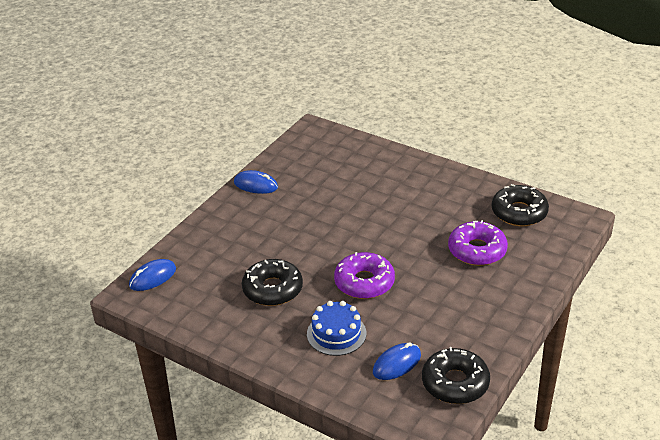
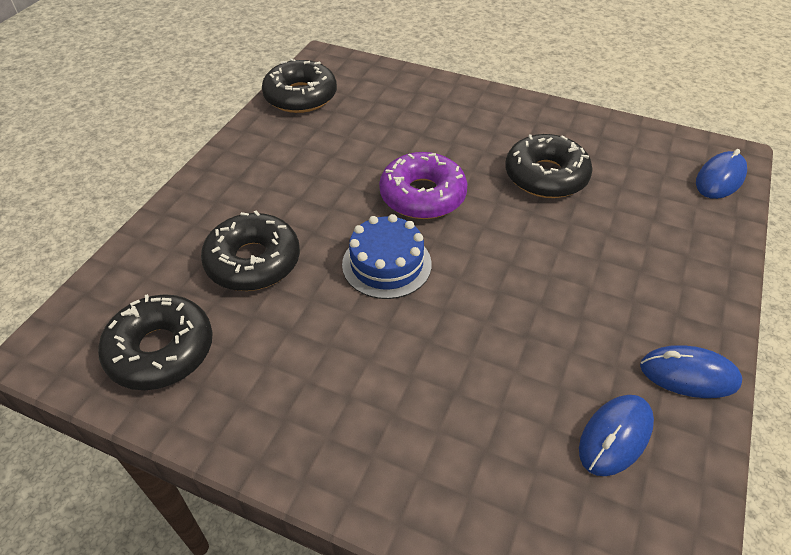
camera: 170 degrees right, 10 degrees up
blue cake [307,301,367,356] -> blue cake moved to [342,214,432,299]
blue mouse [373,342,421,380] -> blue mouse moved to [579,395,654,476]
purple donut [448,220,508,266] -> black donut [201,211,300,291]

